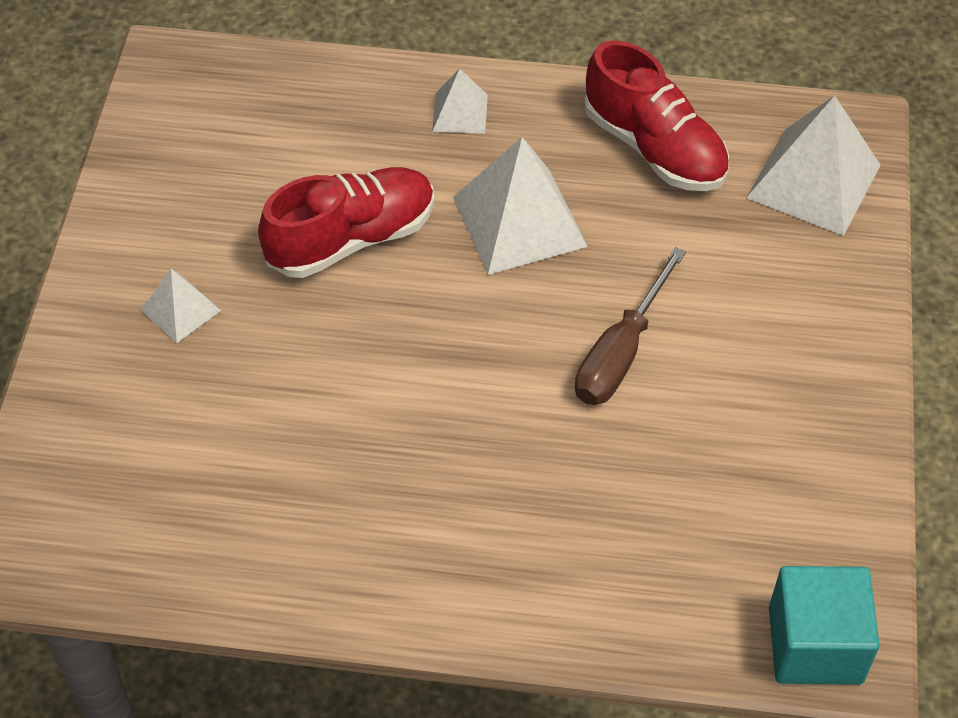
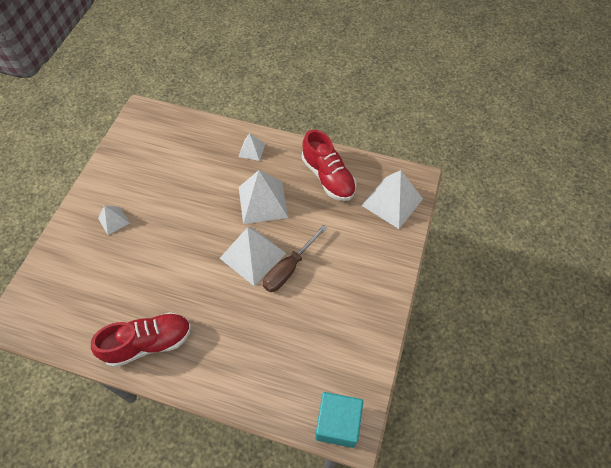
camera: 10 degrees right, 5 degrees up
red shoe [258,167,434,278] -> red shoe moved to [91,312,191,367]
none -> white pyramid [220,227,286,286]

